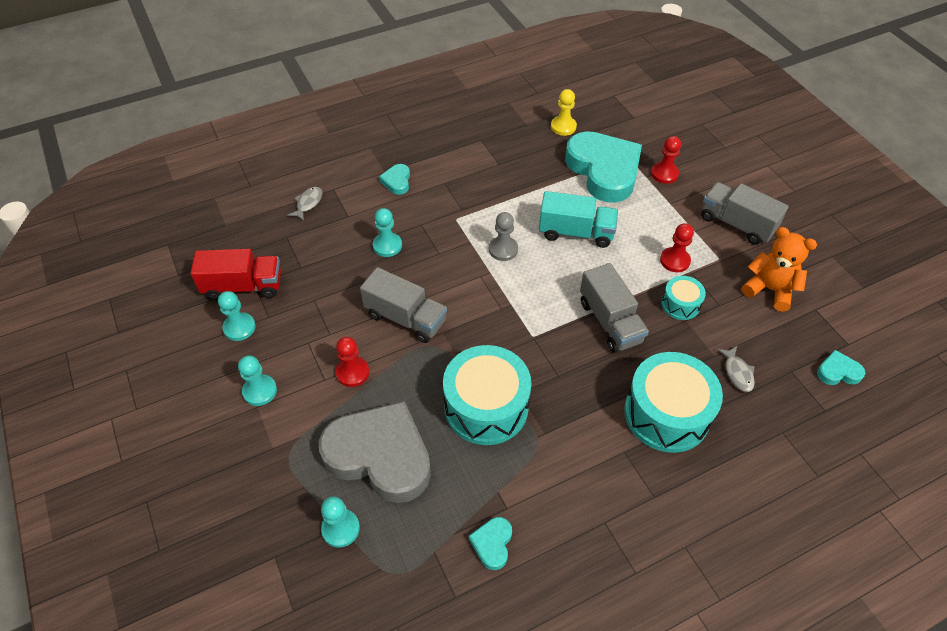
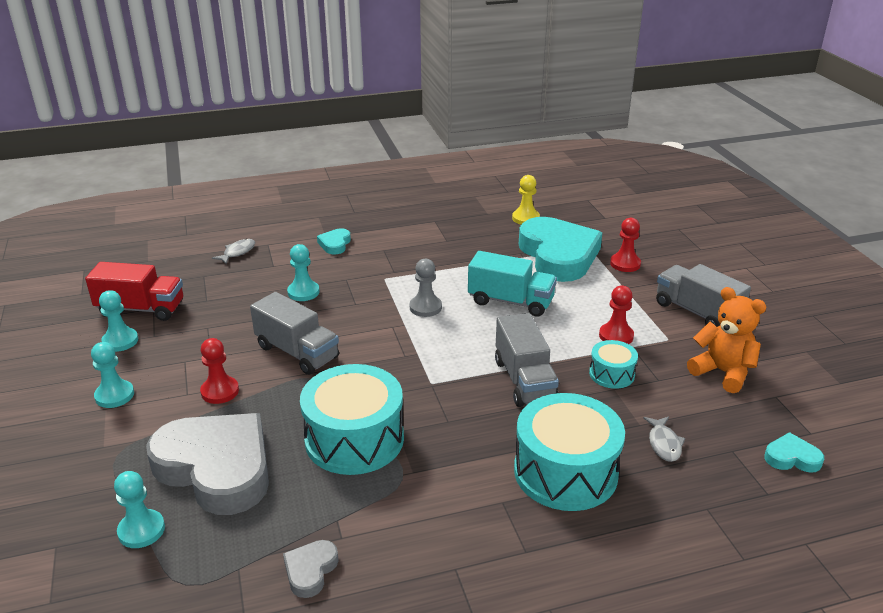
camera: 10 degrees right, 20 degrees down
turquoise heart [469,517,512,570] -> grey heart [283,540,339,598]

